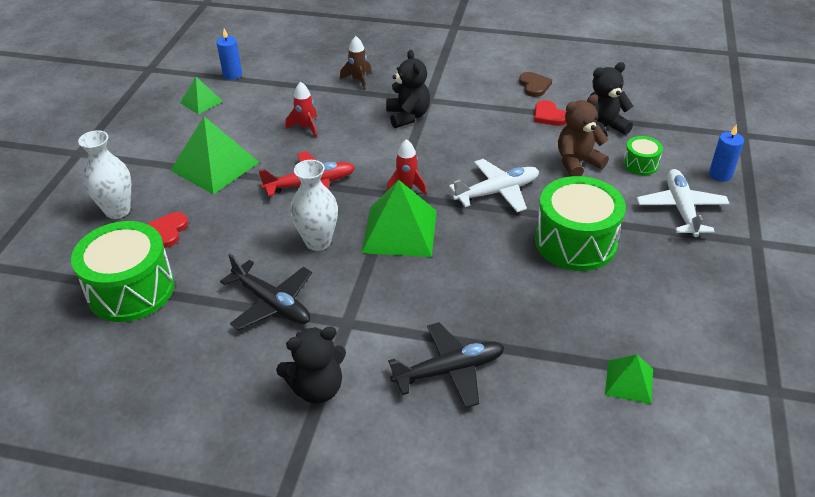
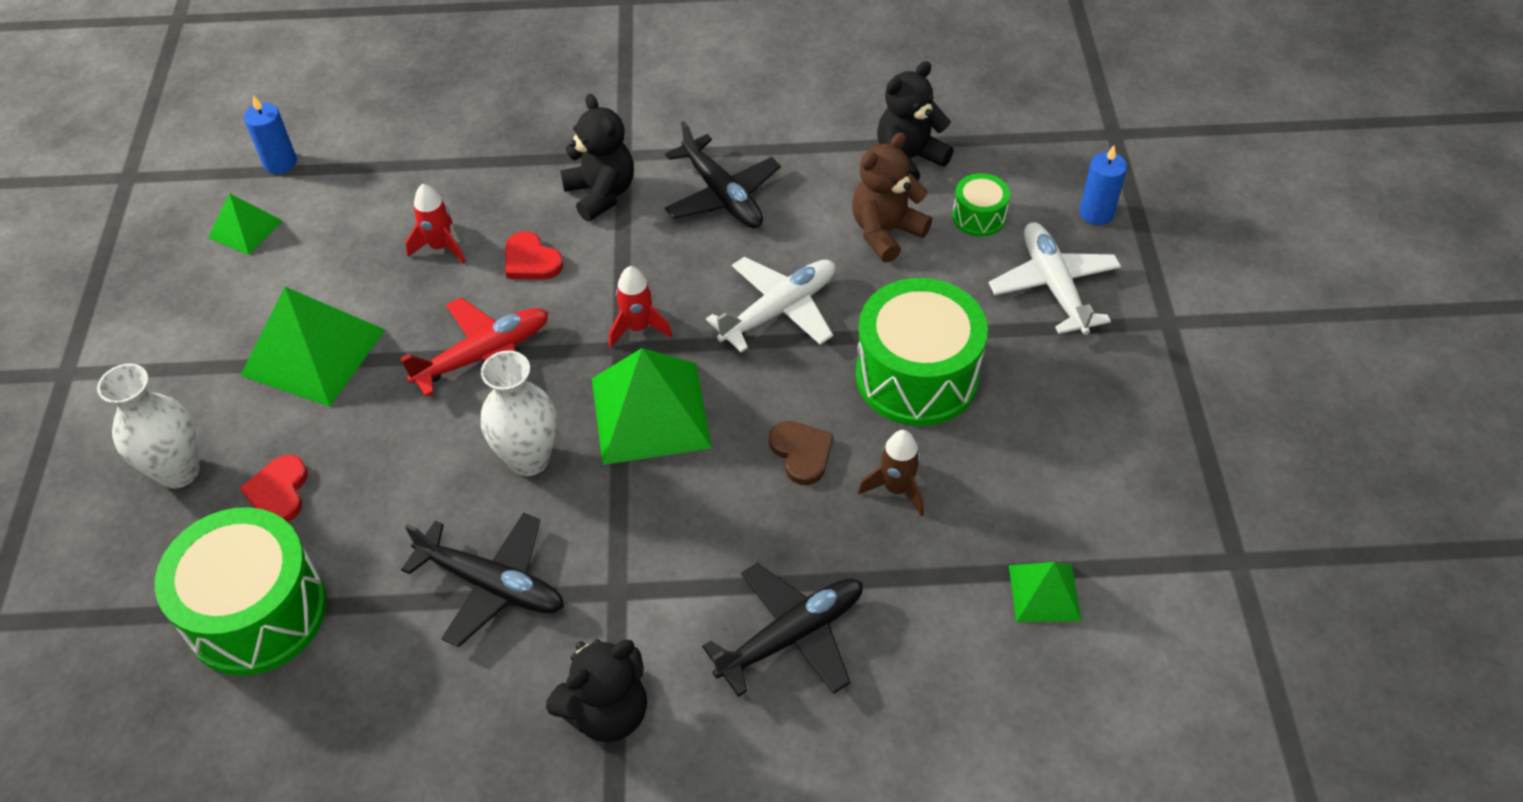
camera: 15 degrees left, 10 degrees up
brown rocket [340,36,372,90] -> brown rocket moved to [858,430,924,516]
brown heart [519,72,552,97] -> brown heart moved to [769,421,834,485]
red heart [534,100,566,126] -> red heart moved to [505,231,563,280]
none -> black plane [665,121,781,228]

